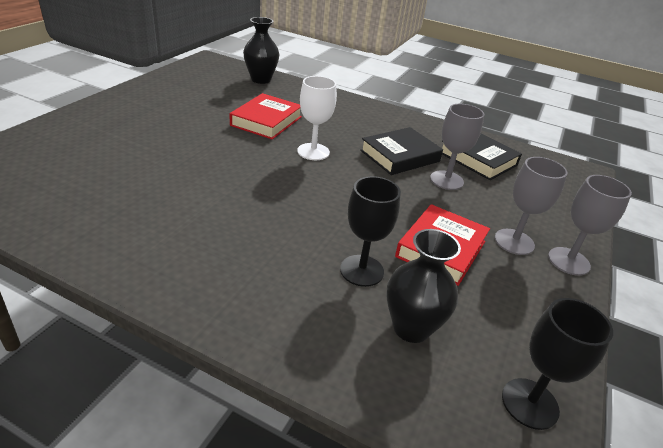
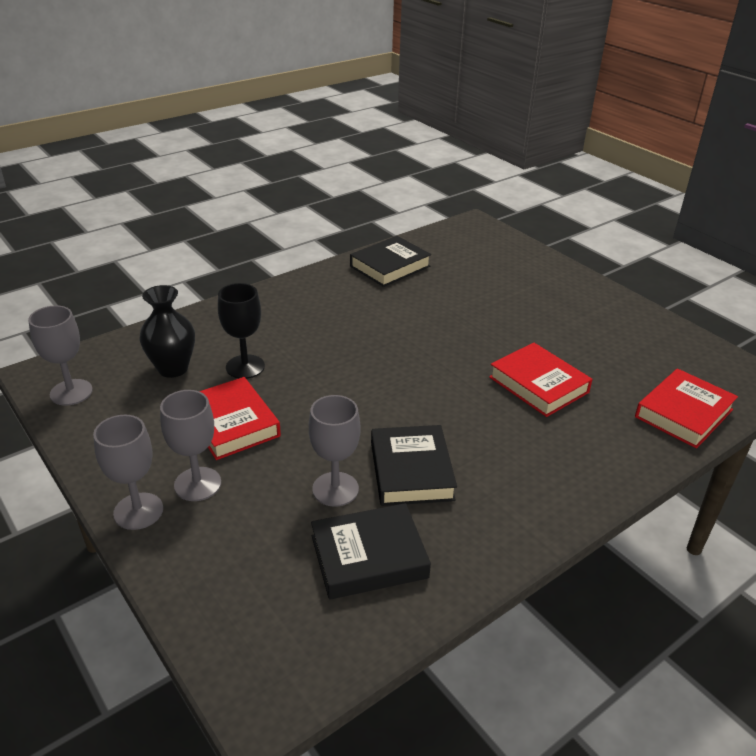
camera: 120 degrees right, 0 degrees up
black vase [243,17,279,84] -> red book [635,369,738,449]
white goblet [297,76,337,160] -> none
black goblet [502,298,613,430] -> grey goblet [28,305,93,406]
none -> black book [350,236,431,287]

